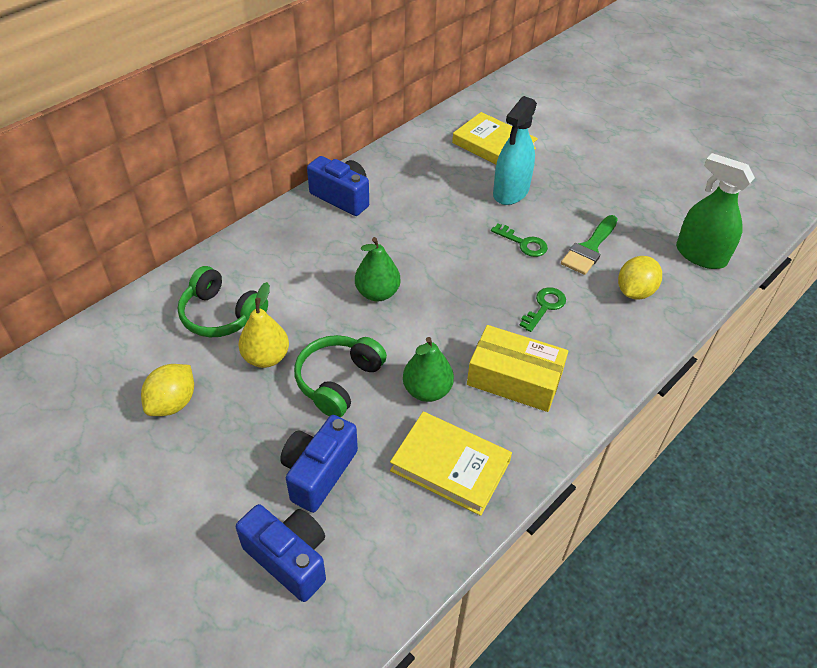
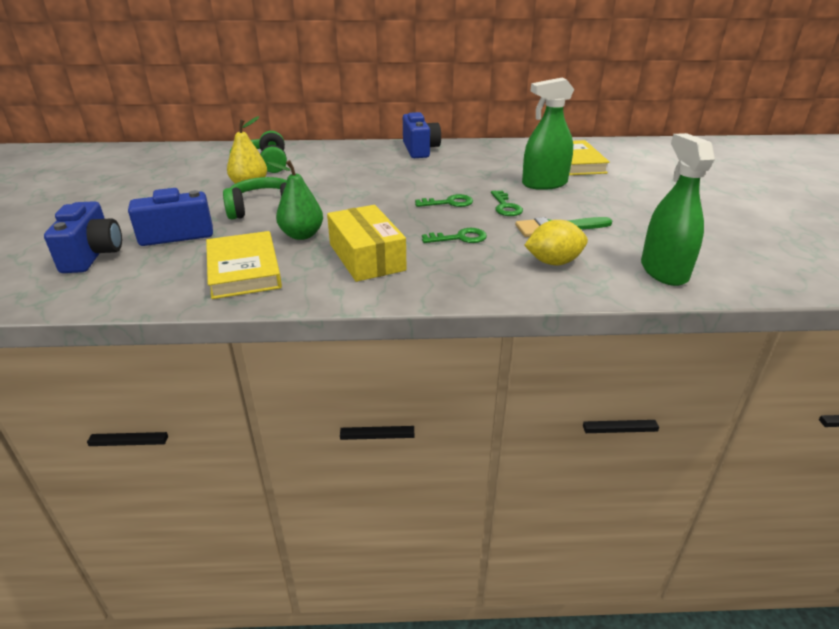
camera: 45 degrees right, 15 degrees down
yellow lemon [141,364,194,416] -> none
green pear [355,237,401,302] -> none
turquoise spray bottle [493,96,537,205] -> green spray bottle [522,78,574,190]
none -> green key [415,194,473,207]

